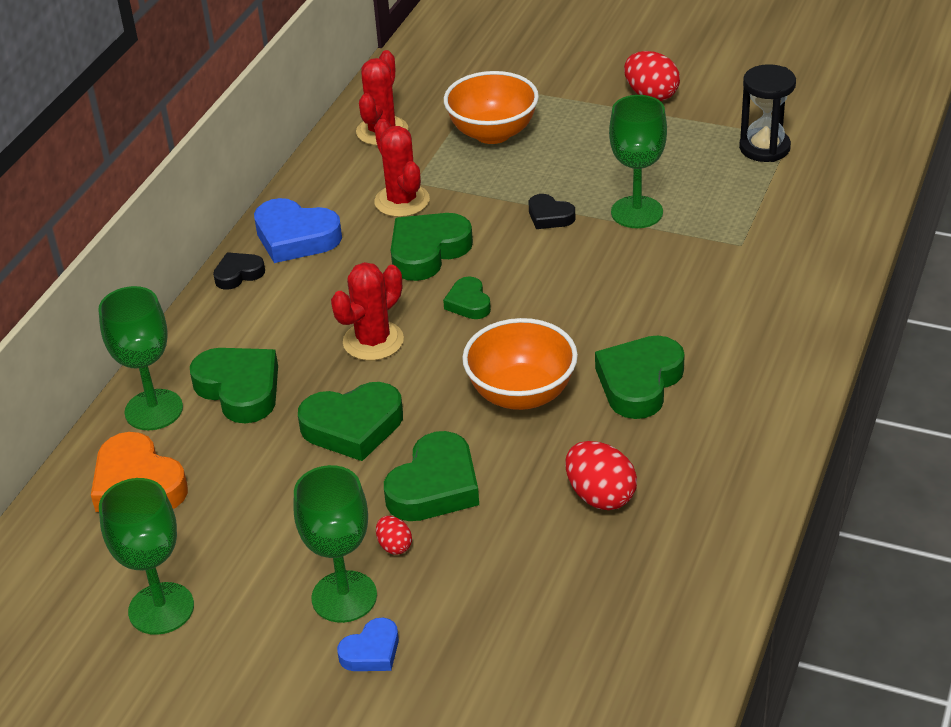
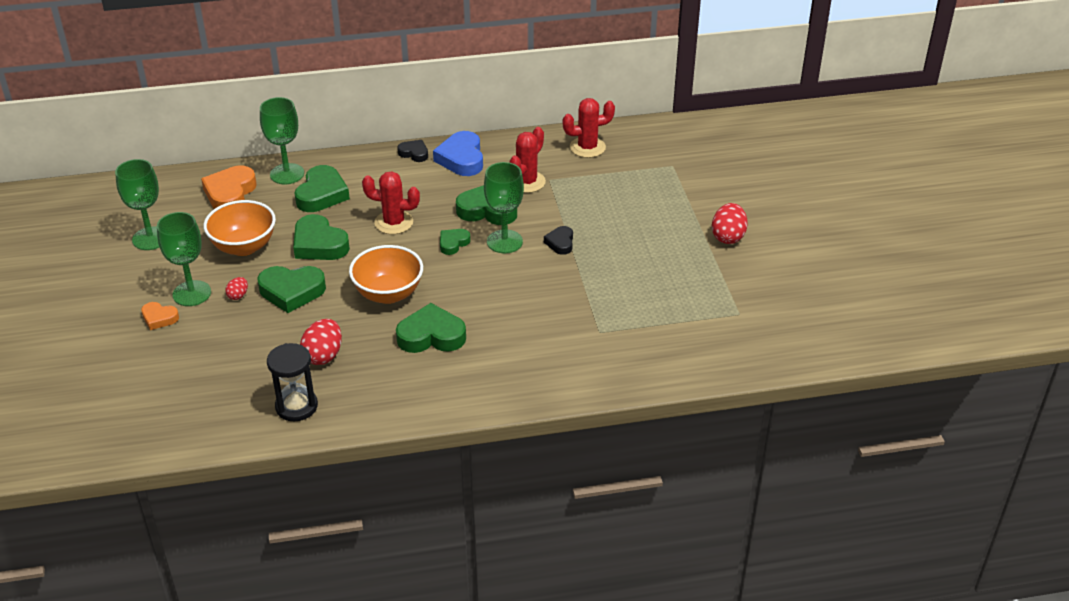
camera: 55 degrees right, 0 degrees up
blue heart [337,618,399,671] -> orange heart [141,302,179,330]
orange bowl [444,71,539,144] -> orange bowl moved to [203,200,276,256]
green goblet [609,95,667,228] -> green goblet moved to [484,162,524,253]
black hourglass [739,64,796,162] -> black hourglass moved to [267,343,318,421]

